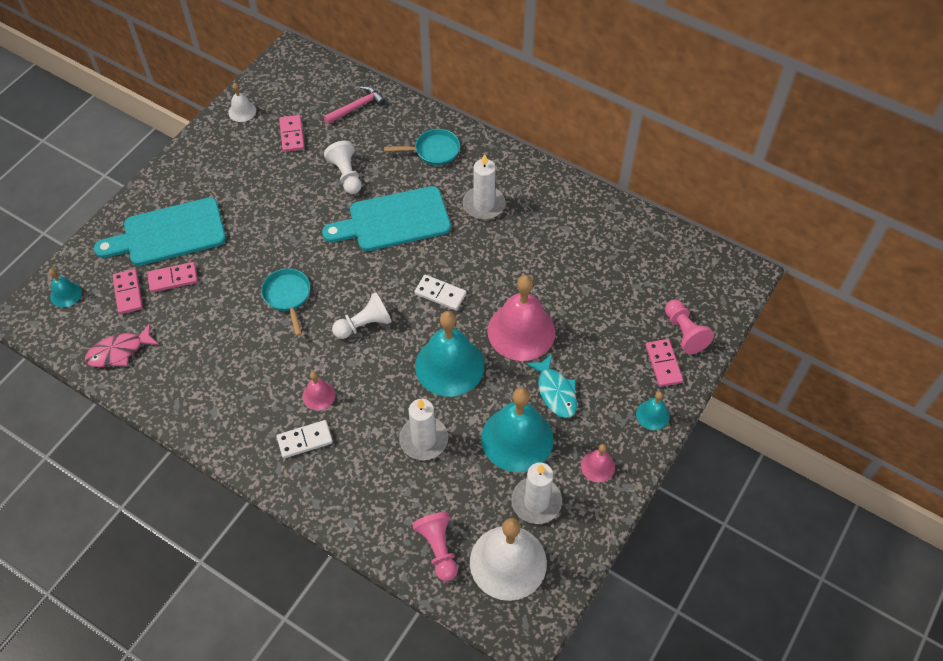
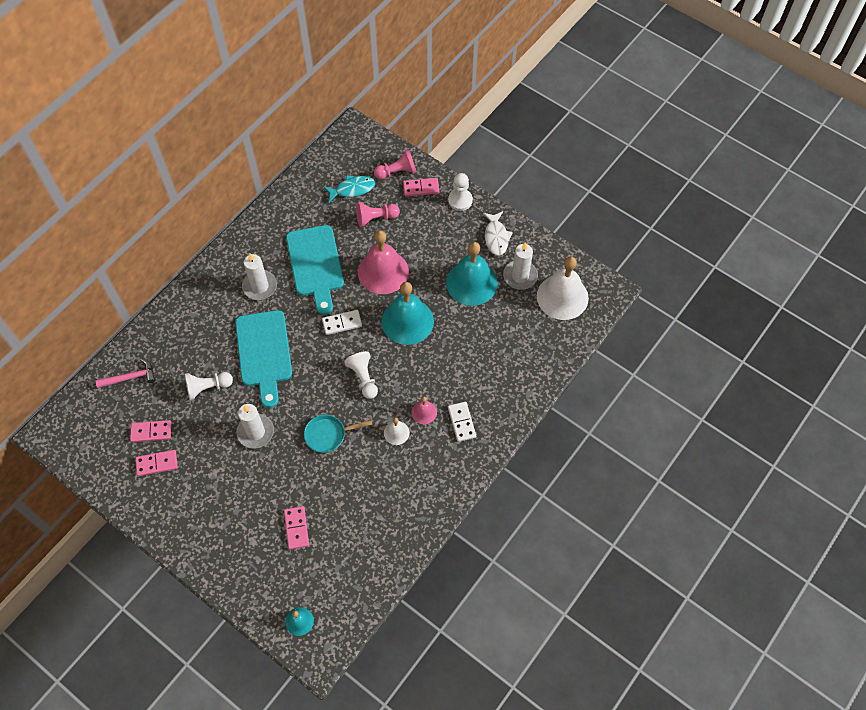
camera: 85 degrees left, 5 degrees up
pink fish [85,323,159,367] -> none
turquoise cutting board [94,197,226,266] -> turquoise cutting board moved to [286,225,344,315]
pink domino [113,269,143,314] -> pink domino moved to [135,450,178,476]
white bell [228,83,256,122] -> white bell moved to [384,417,410,445]
pink hammer [324,86,386,124] -> pink hammer turned 105 degrees clockwise [95,359,155,388]
turquoise pan [384,129,460,165] -> none
white candle [399,399,448,460] -> white candle moved to [236,404,274,448]
pink pawn [412,512,458,581] -> pink pawn moved to [356,202,400,227]
white domino [414,275,467,311] -> white domino turned 45 degrees clockwise [322,310,362,335]
turquoise fish [526,354,577,418] -> turquoise fish moved to [324,175,375,203]
pink bell [581,444,615,483] -> white fish [483,211,513,256]
turquoise bell [636,391,670,430] -> white pawn [448,173,473,211]

